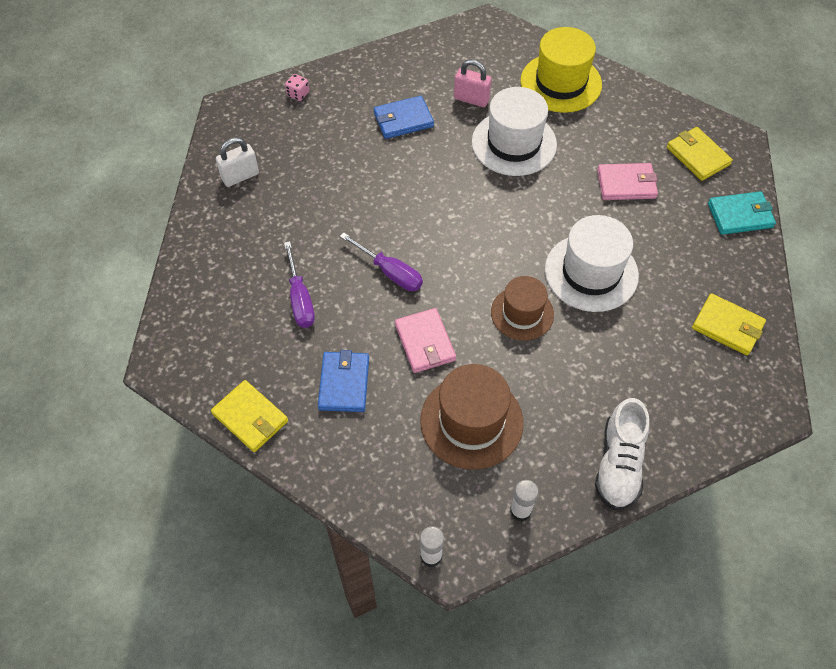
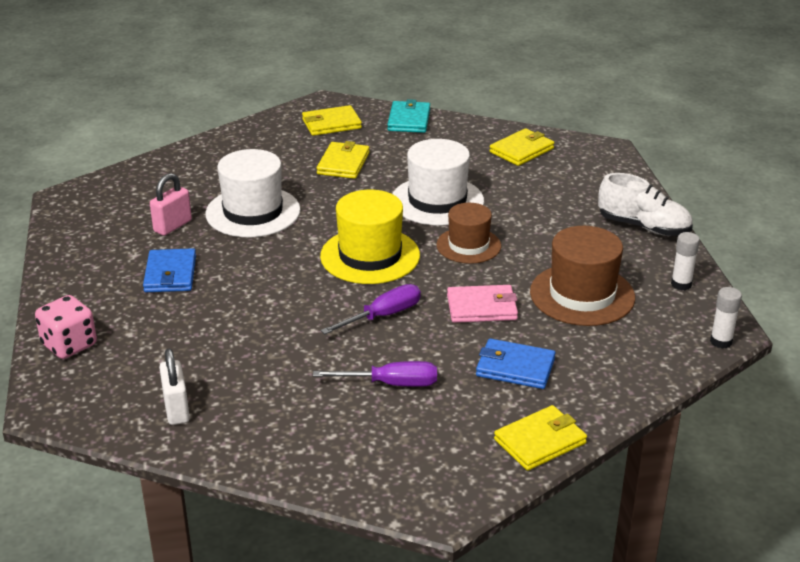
camera: 75 degrees left, 25 degrees down
pink dice [285,74,309,101] -> pink dice [35,295,97,359], size x1.83
yellow hat [520,27,602,113] -> yellow hat moved to [320,190,420,284]
pink wallet [597,163,658,200] -> yellow wallet [317,141,370,179]

